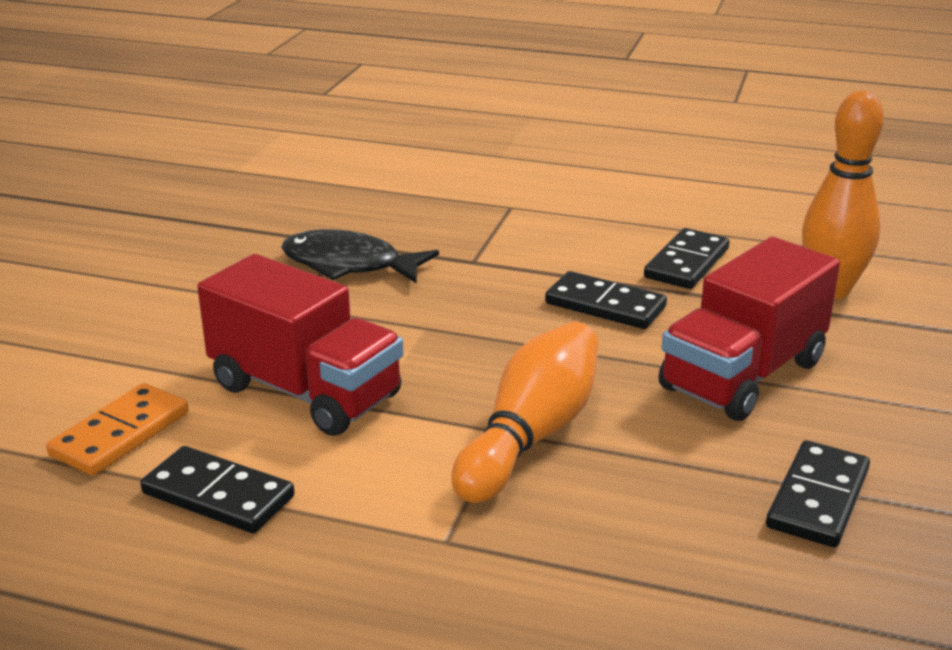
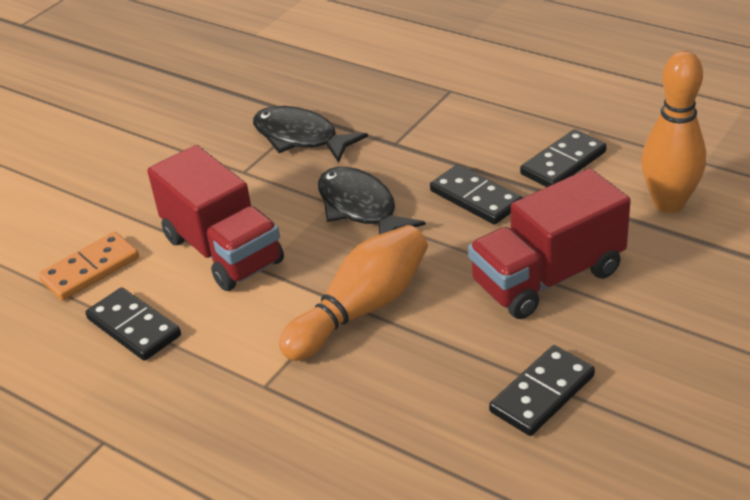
camera: 20 degrees right, 10 degrees up
none -> black fish [318,167,426,235]

